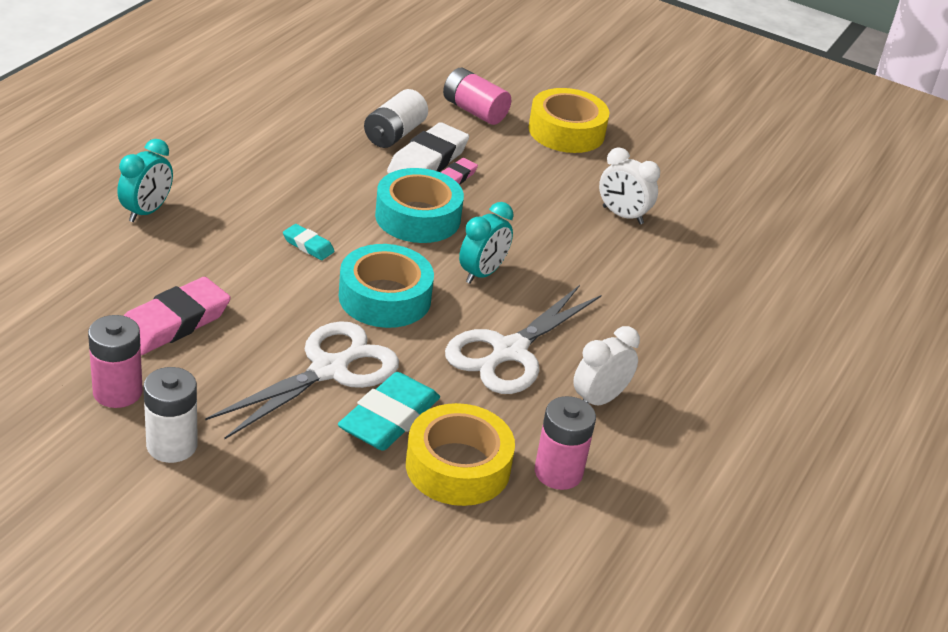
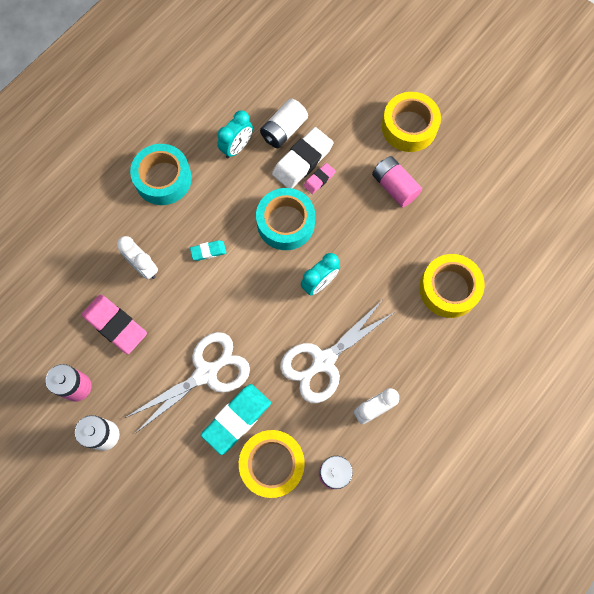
camera: 15 degrees right, 35 degrees up
turquoise clock [117,139,173,222] -> turquoise clock moved to [217,110,253,158]
pink eraser [124,277,231,355] -> pink eraser turned 75 degrees clockwise [81,294,147,354]
turquoise eraser [283,224,334,260] -> turquoise eraser turned 60 degrees counterclockwise [190,240,226,261]
turquoise tape [339,244,434,328] -> turquoise tape moved to [130,144,192,205]
pink battery [443,68,511,125] -> pink battery moved to [372,156,422,207]
white clock [599,147,660,224] -> white clock moved to [117,236,158,279]
none -> yellow tape [419,254,485,318]

